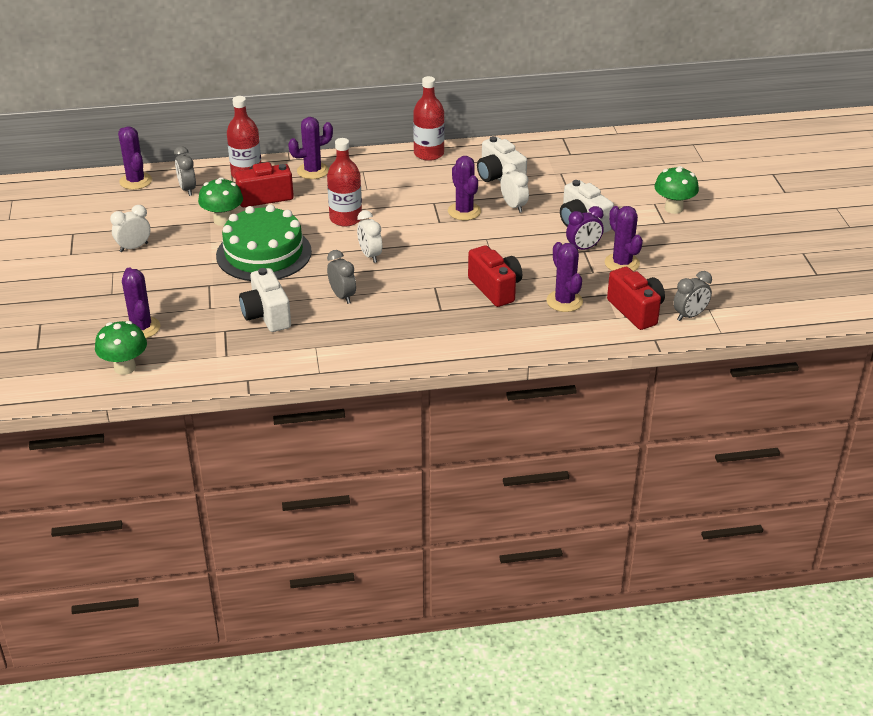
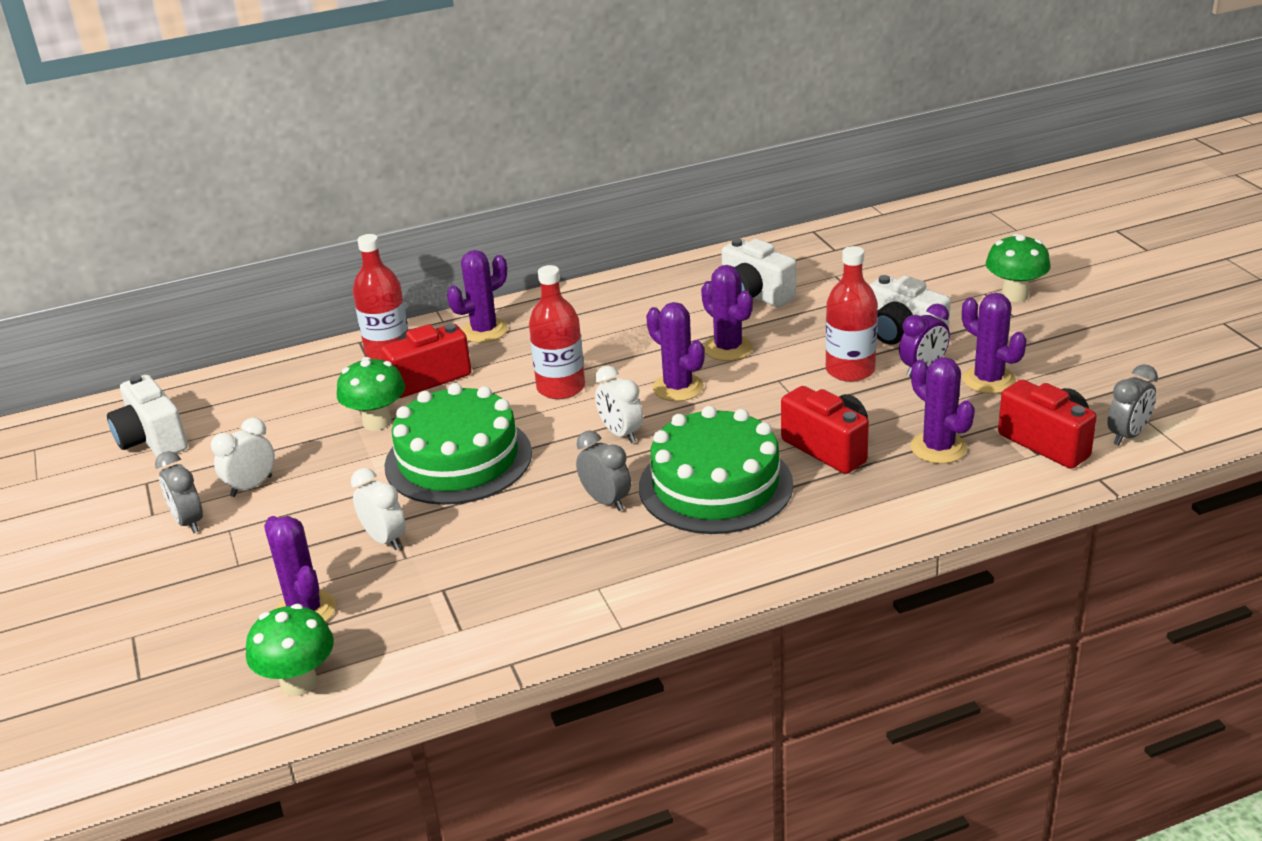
camera: 10 degrees left, 5 degrees down
purple cactus [118,127,152,190] -> purple cactus moved to [646,302,705,401]
grey clock [174,146,196,196] -> grey clock moved to [155,451,203,533]
white camera [239,268,291,332] -> white camera moved to [107,375,188,457]
red bottle [413,76,445,161] -> red bottle moved to [825,246,878,382]
white clock [500,163,529,213] -> white clock moved to [351,468,406,550]
none -> green cake [639,406,793,534]

